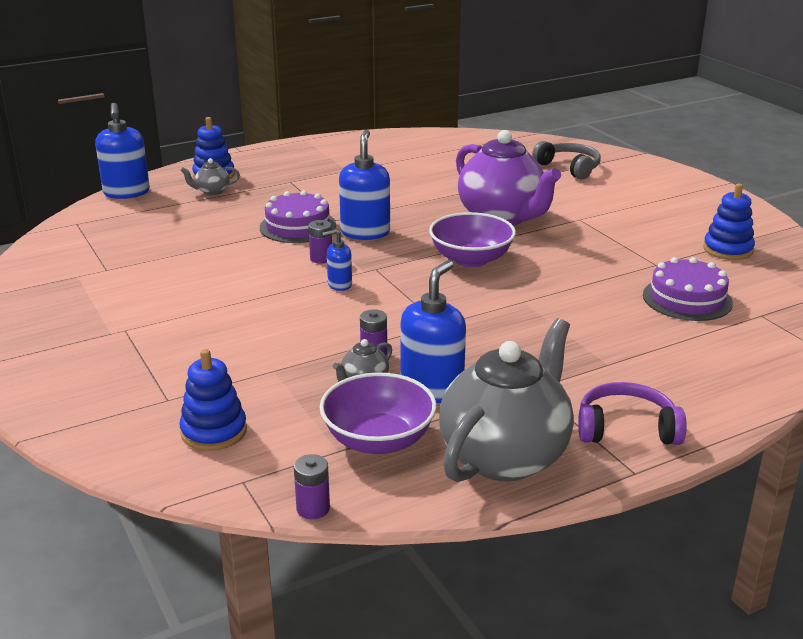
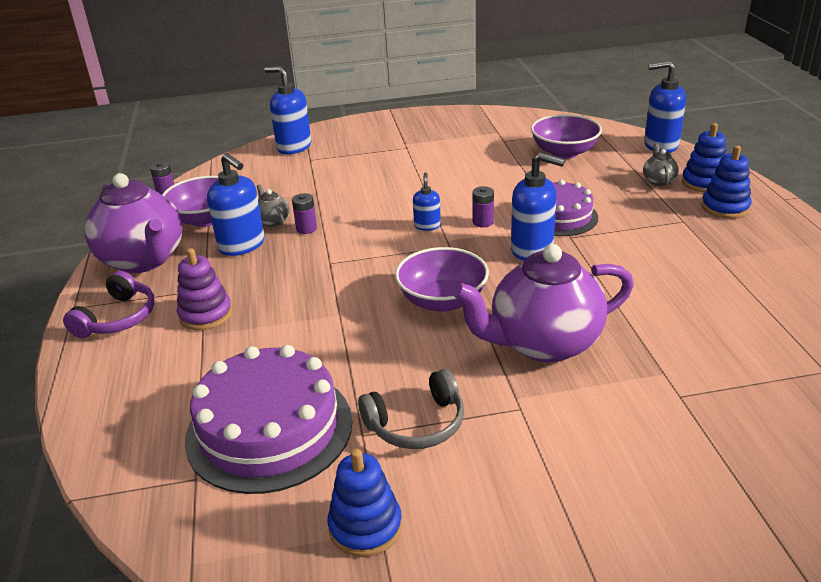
camera: 110 degrees right, 5 degrees up
blue stacking toy [179,349,247,451] -> blue stacking toy moved to [702,145,752,219]
grey teapot [439,318,574,482] -> purple teapot [85,173,183,273]
grey headphones [532,141,601,180] -> grey headphones moved to [358,369,464,449]
purple cake [643,257,733,321] -> purple cake [185,345,352,494], size x1.57
none -> purple stacking toy [177,248,232,330]
none -> blue soap dispenser [264,66,311,154]
none -> purple bowl [531,114,602,159]

